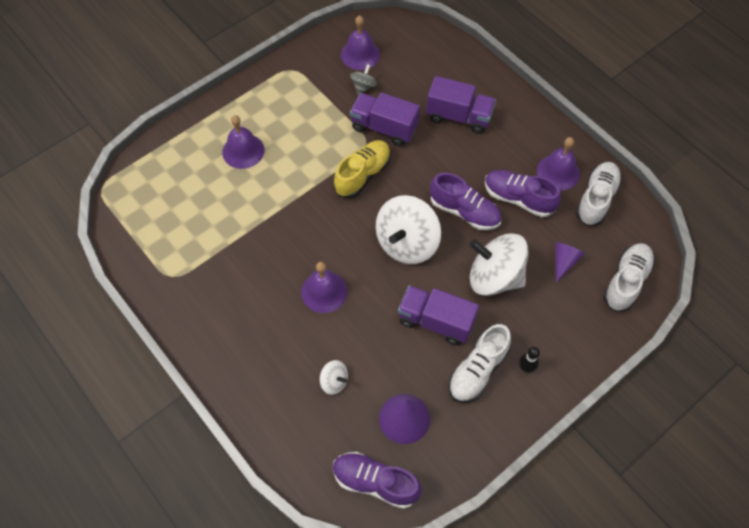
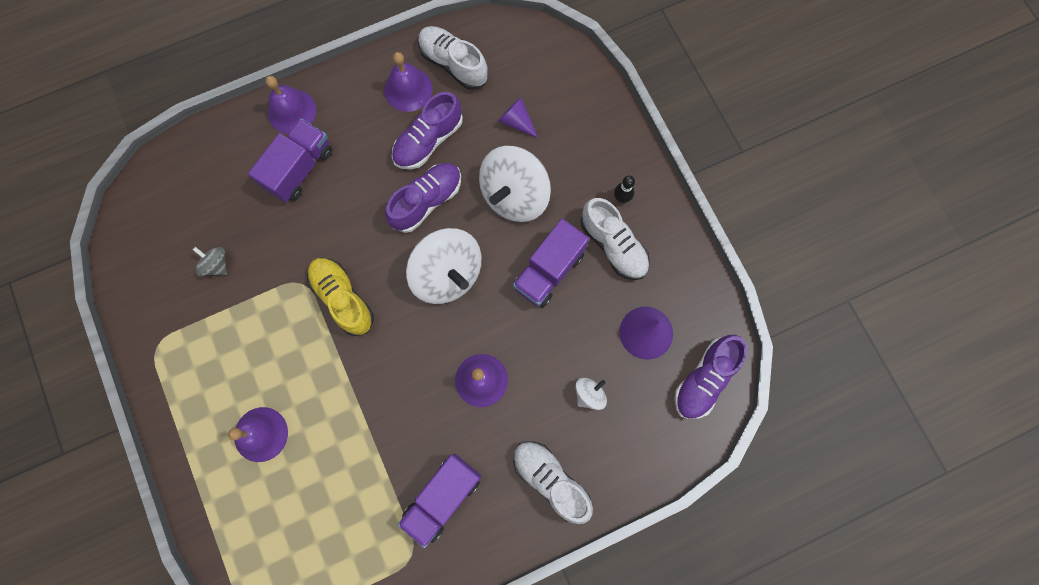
camera: 75 degrees left, 15 degrees up
purple bell [341,15,380,70] -> purple bell moved to [265,76,316,134]
purple truck [350,92,420,146] -> purple truck moved to [398,454,482,548]
white shoe [603,243,655,312] -> white shoe moved to [513,441,593,524]

